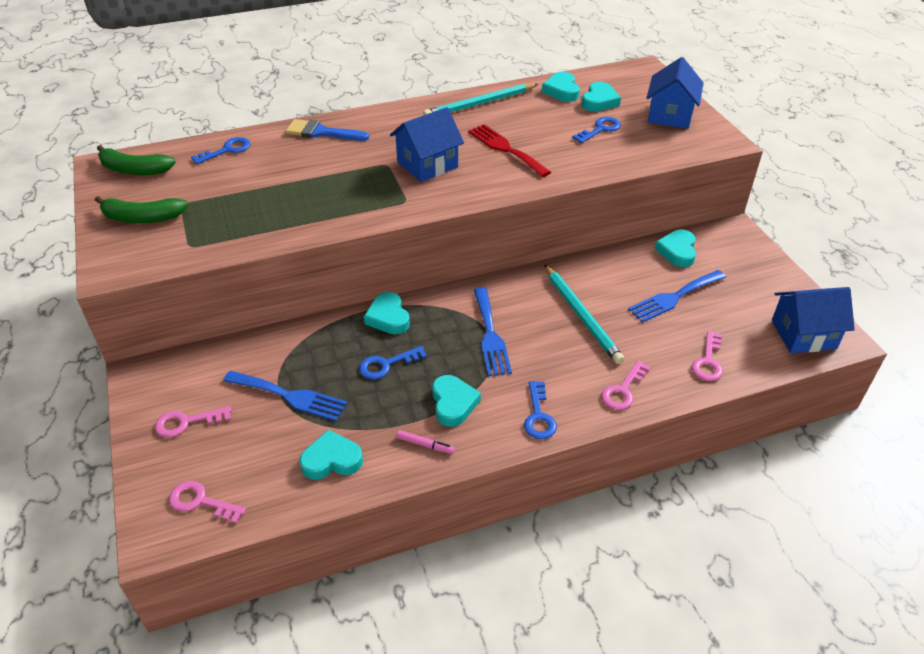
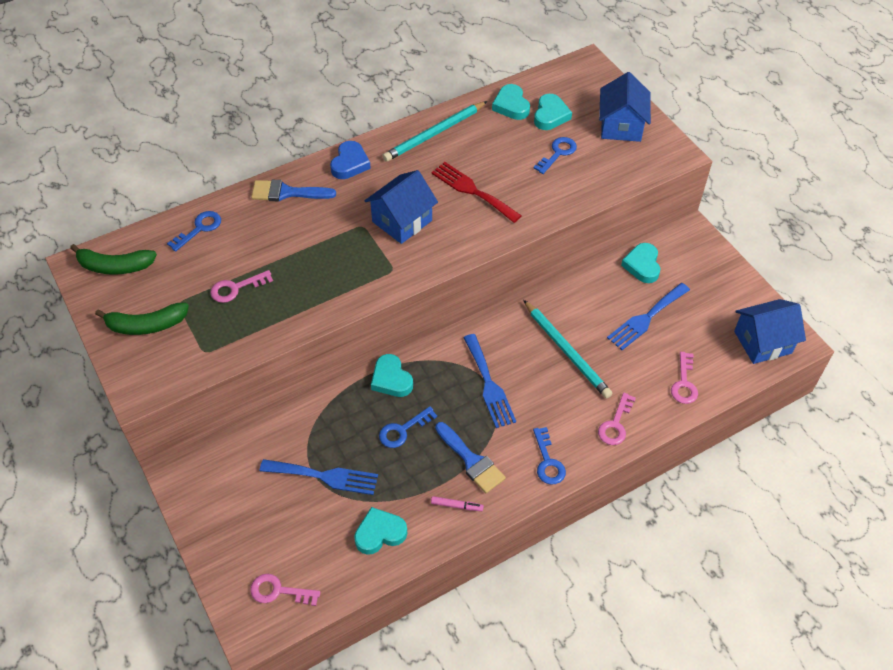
camera: 10 degrees left, 10 degrees up
pink key [155,406,232,437] -> pink key moved to [210,270,273,303]
turquoise heart [432,375,481,427] -> blue brush [435,422,506,493]
none -> blue heart [330,141,371,179]

